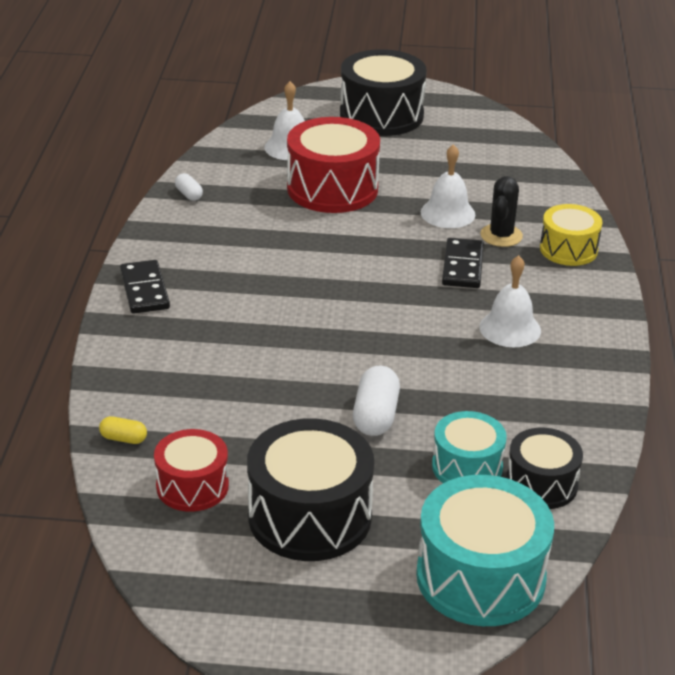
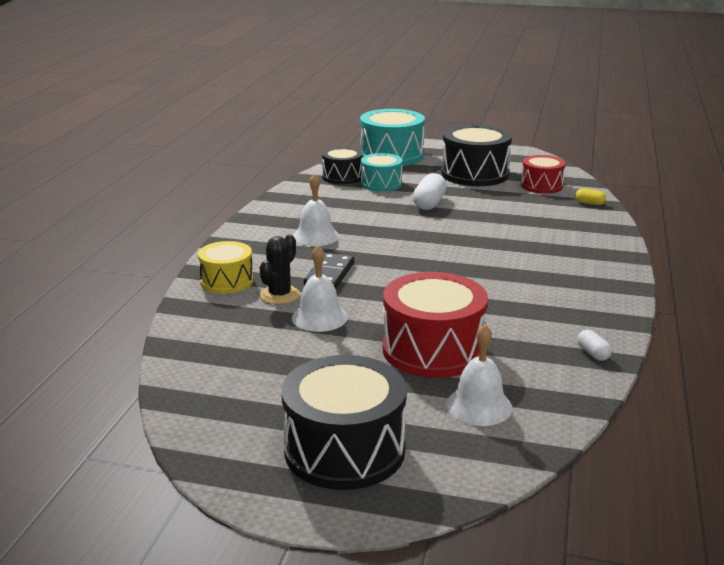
camera: 170 degrees left, 10 degrees down
black domino [120,260,170,314] -> none

